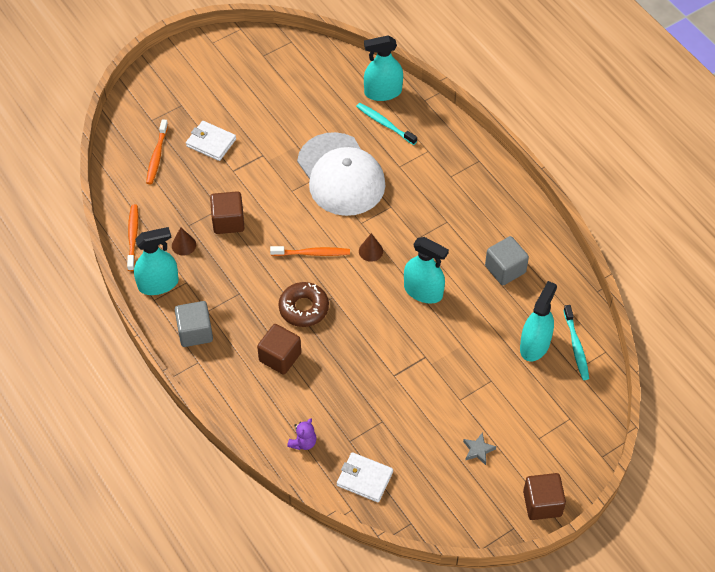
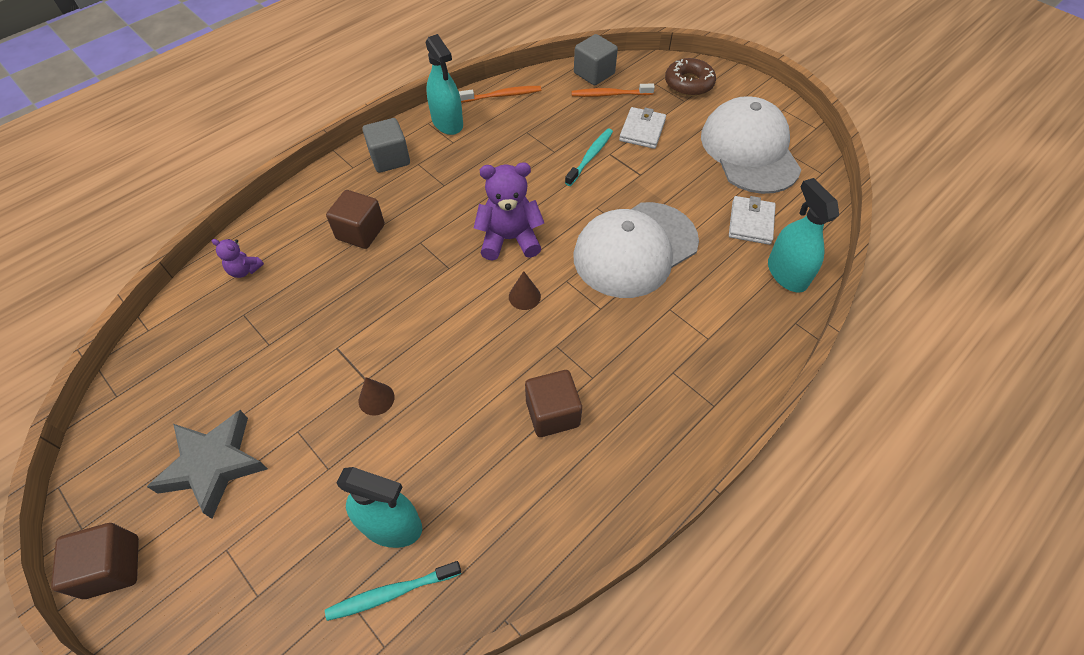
camera: 80 degrees right, 0 degrees up
brown cone [172,227,196,256] -> brown cone moved to [359,377,394,416]
brown cube [210,191,244,234] -> brown cube moved to [525,370,582,437]
orange toothbrush [270,246,350,256] -> purple teddy bear [474,162,544,260]
brown donut [279,282,329,327] -> brown donut moved to [665,58,716,96]
white wallet [337,452,393,502] -> white wallet moved to [729,196,776,245]
turquoise toothbrush [356,103,417,145] -> turquoise toothbrush moved to [565,129,613,186]
turquoise spray bottle [404,237,449,304] -> none
grey star [463,432,496,465] -> grey star [147,410,268,519], size x2.23
grey cube [485,236,529,285] -> grey cube moved to [574,34,618,86]
none -> white cap [701,96,802,194]

